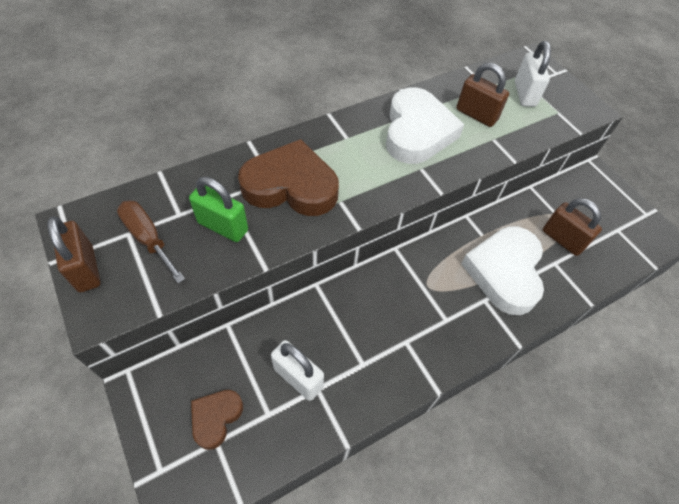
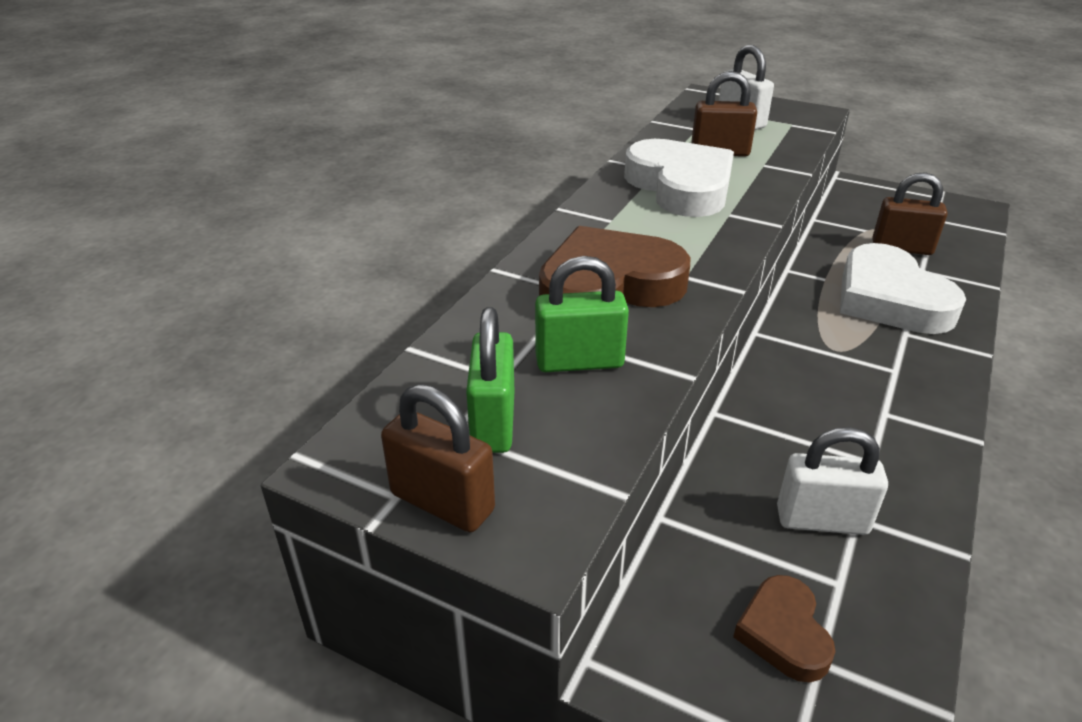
camera: 30 degrees left, 20 degrees down
brown screwdriver [117,201,185,283] -> green padlock [466,307,514,453]

